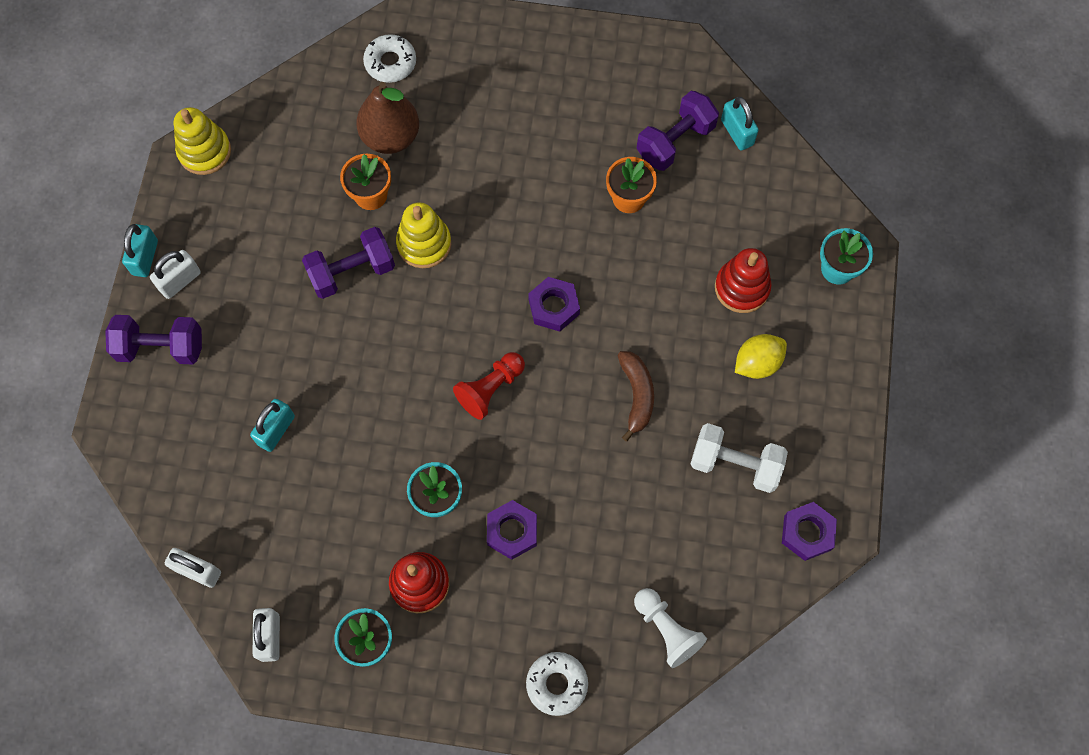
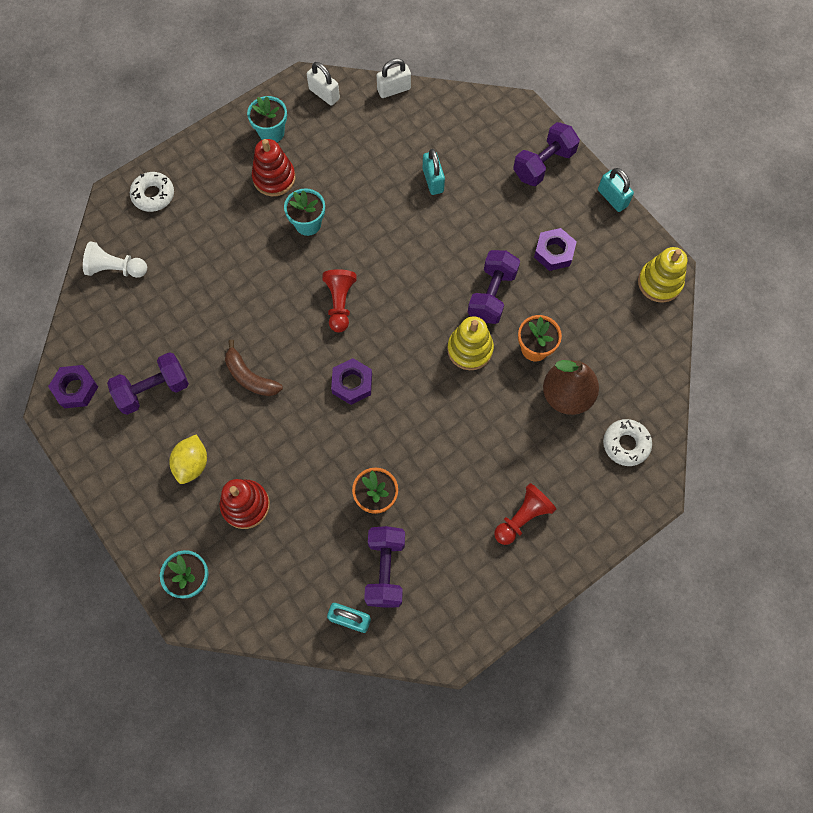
camera: 135 degrees right, 0 degrees up
white padlock [150,250,201,299] -> none
purple nut [487,500,537,560] -> purple nut moved to [534,228,577,271]
white dumbbell [691,423,788,493] -> purple dumbbell [107,352,189,415]
none -> red pawn [494,483,557,545]

